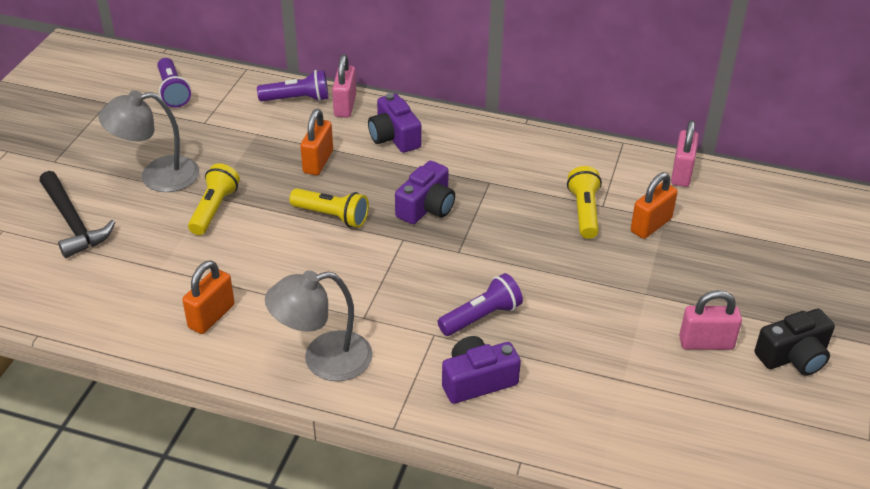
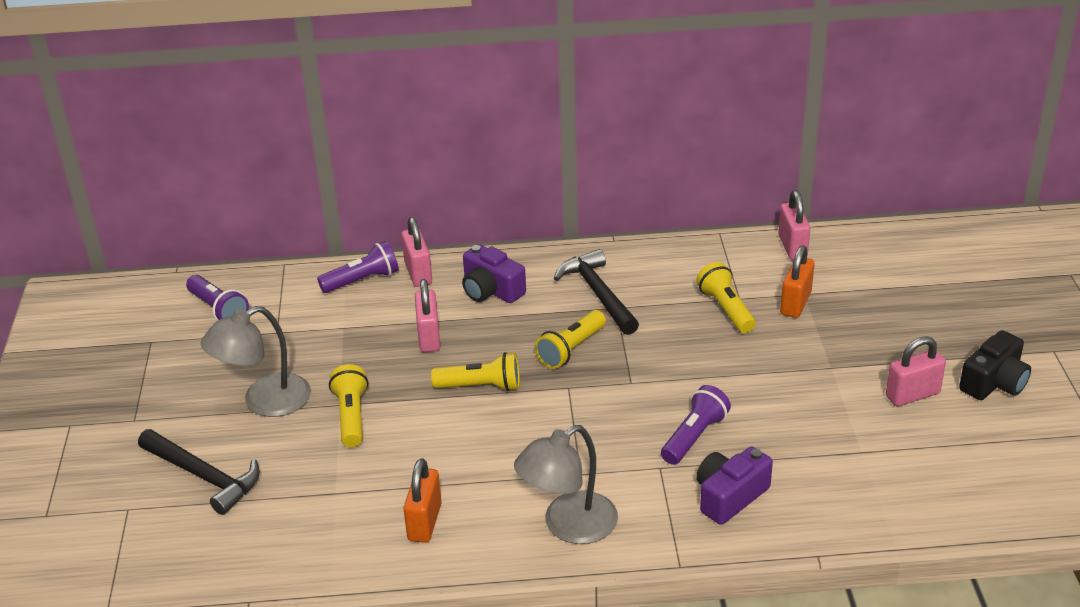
camera: 20 degrees left, 5 degrees down
orange padlock [300,109,333,175] -> pink padlock [415,279,441,352]
purple camera [395,161,455,224] -> yellow flashlight [535,310,606,369]
none -> black hammer [554,249,639,335]

